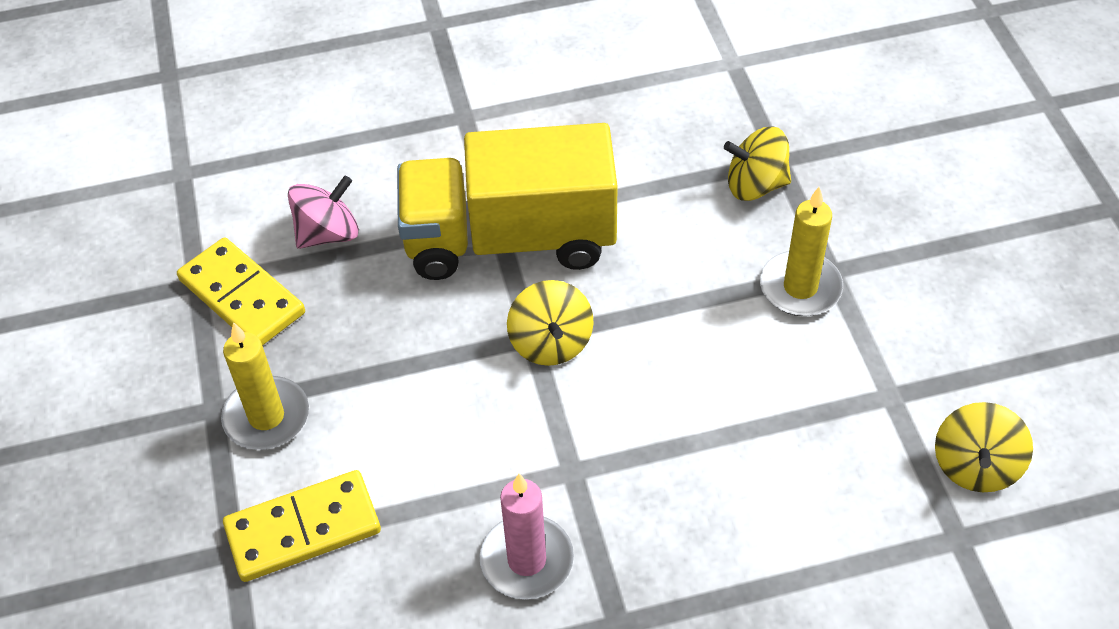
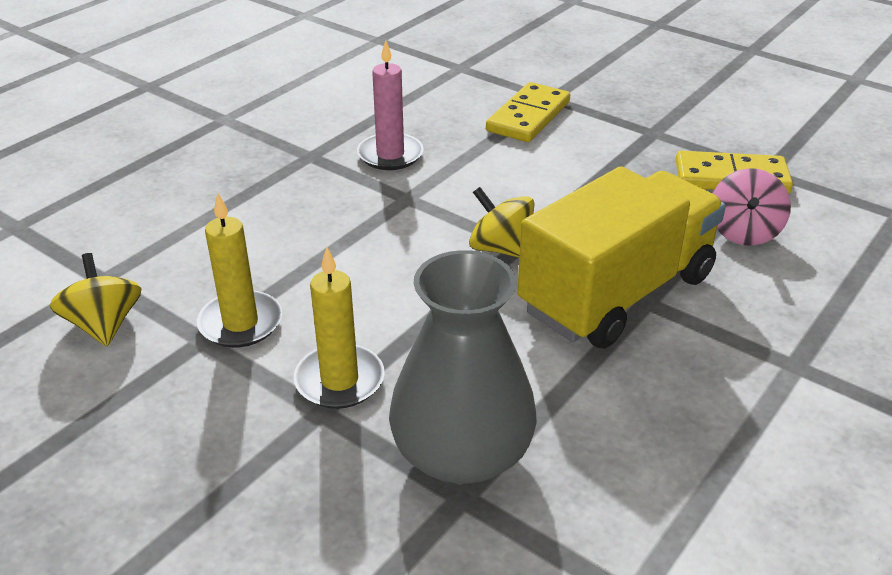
camera: 140 degrees right, 15 degrees down
yellow candle [221,322,309,450] -> yellow candle moved to [197,192,282,348]
yellow spinning top [724,127,791,201] -> grey vase [389,250,537,484]

